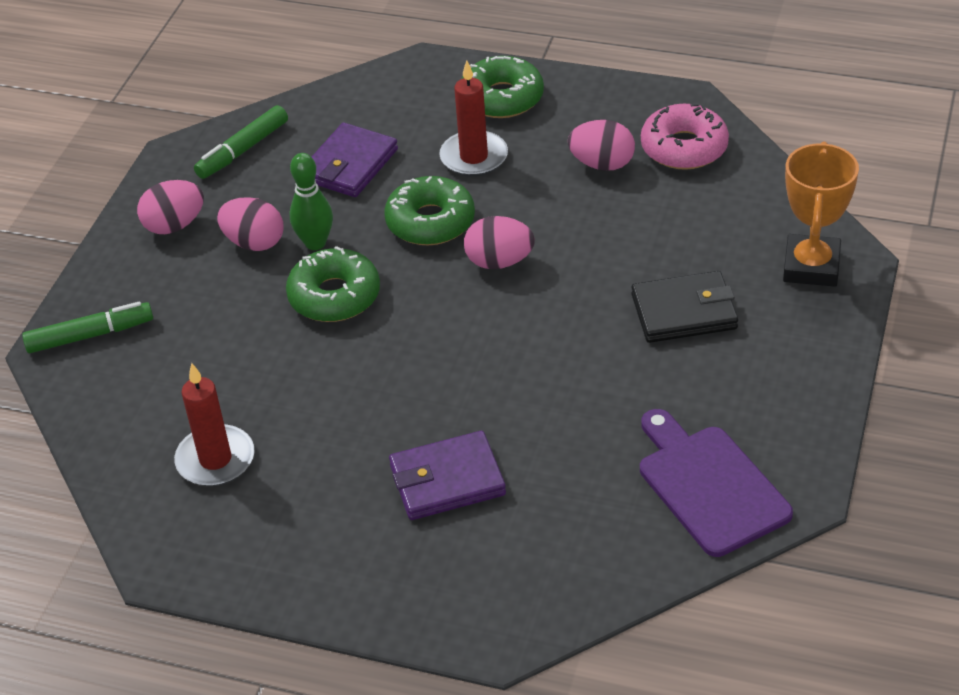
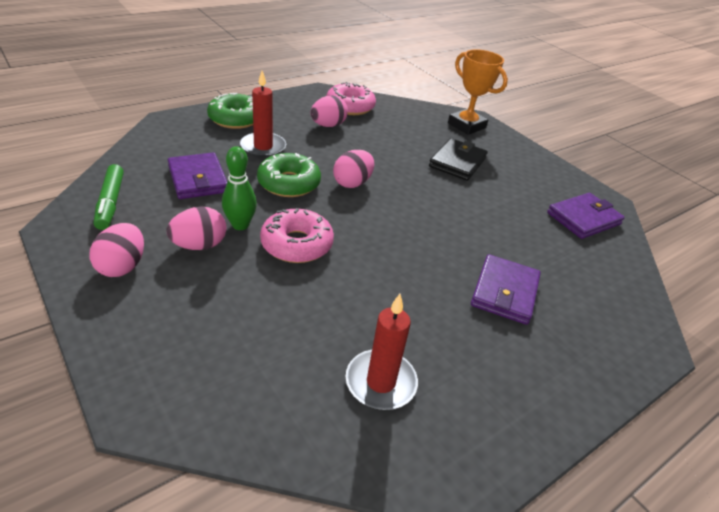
camera: 60 degrees left, 5 degrees down
green marker [22,301,153,353] -> none
green donut [286,246,380,322] -> pink donut [260,208,334,263]
purple cutting board [640,409,793,557] -> purple wallet [547,193,625,239]

